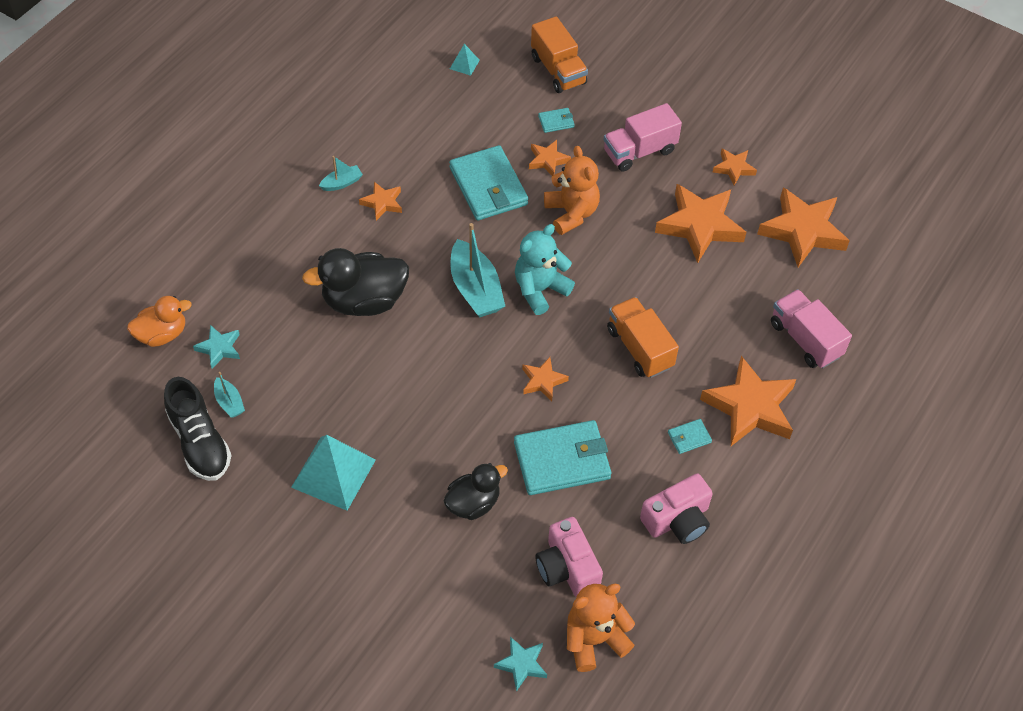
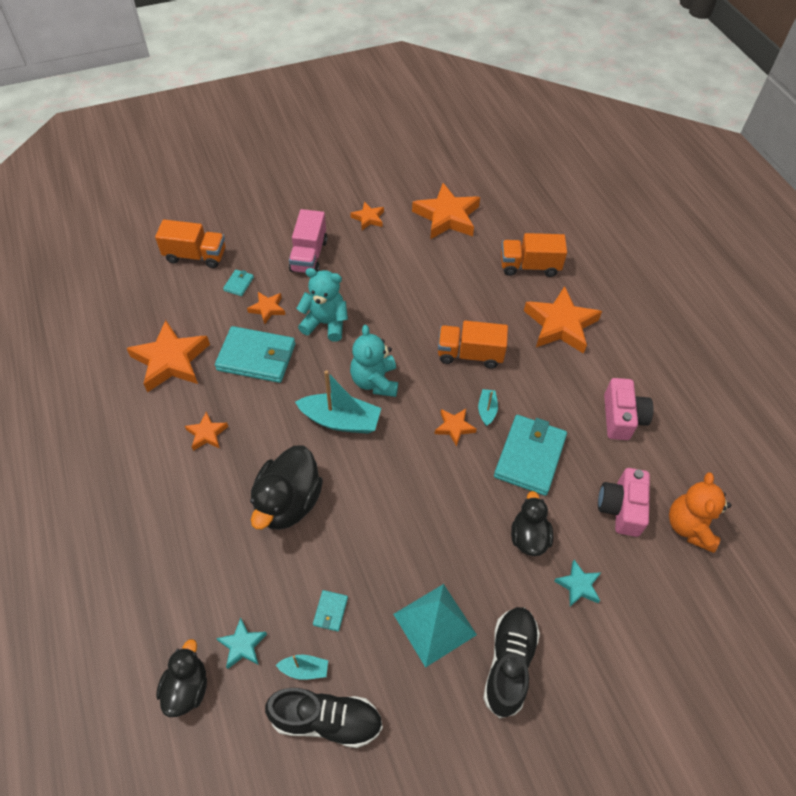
camera: 55 degrees left, 0 degrees up
orange duck [127,296,192,347] -> black duck [156,639,207,717]
turquoise boat [319,156,363,191] -> turquoise boat moved to [478,389,498,426]
turquoise pyramid [450,44,480,76] -> none
turquoise star [494,637,547,692] -> turquoise star moved to [554,560,601,607]
pink camera [535,517,603,597] -> pink camera turned 90 degrees clockwise [598,468,650,537]
orange teddy bear [544,146,600,235] -> turquoise teddy bear [296,268,348,341]
orange star [655,184,746,263] -> orange star moved to [126,320,210,393]
turquoise wallet [668,419,712,454] -> turquoise wallet moved to [313,590,348,632]
pink truck [771,289,852,368] -> orange truck [501,233,567,277]
none -> black shoe [483,607,540,718]

